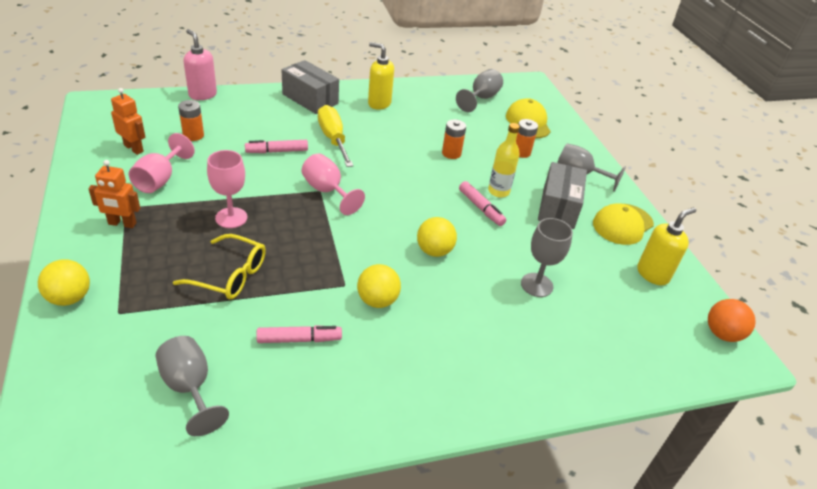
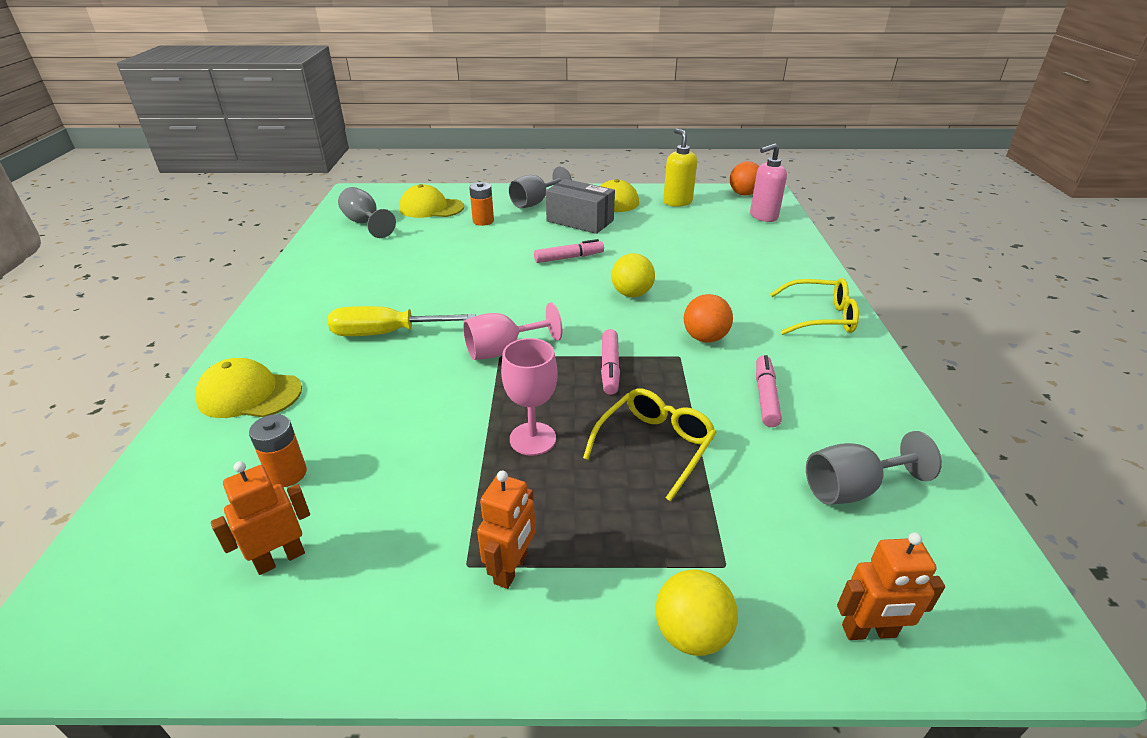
camera: 70 degrees left, 5 degrees down
pink goblet [129,133,195,193] -> none
pink soap dispenser [184,29,217,100] -> pink soap dispenser moved to [750,143,787,222]
pink marker [245,140,308,153] -> pink marker moved to [601,329,620,395]
grey box [282,60,339,114] -> none
yellow ball [357,264,401,308] -> orange ball [684,294,733,343]
yellow soap dispenser [368,42,394,110] -> none
orange battery [442,119,466,159] -> none
yellow bottle [488,123,520,197] -> none
grey goblet [521,218,573,297] -> none
none -> yellow cap [195,358,302,418]
none -> yellow glasses [770,278,859,335]
none -> orange robot [837,532,945,640]

